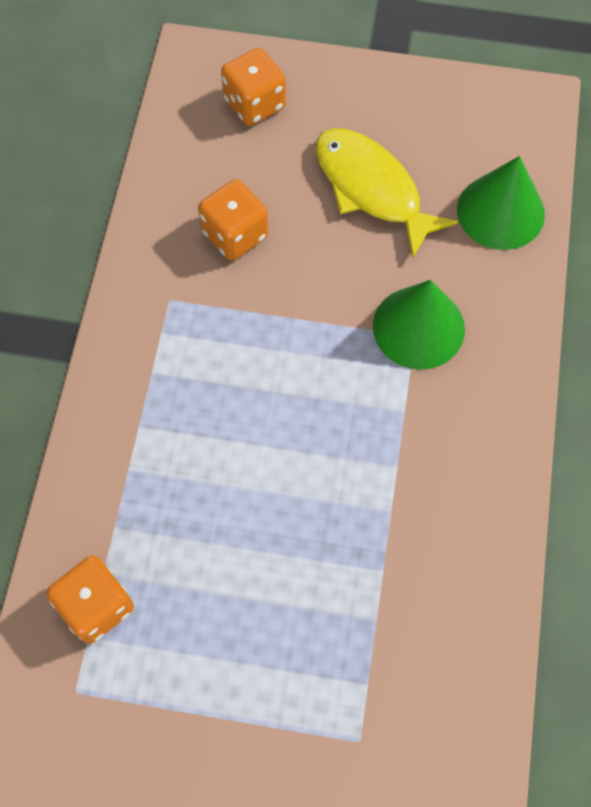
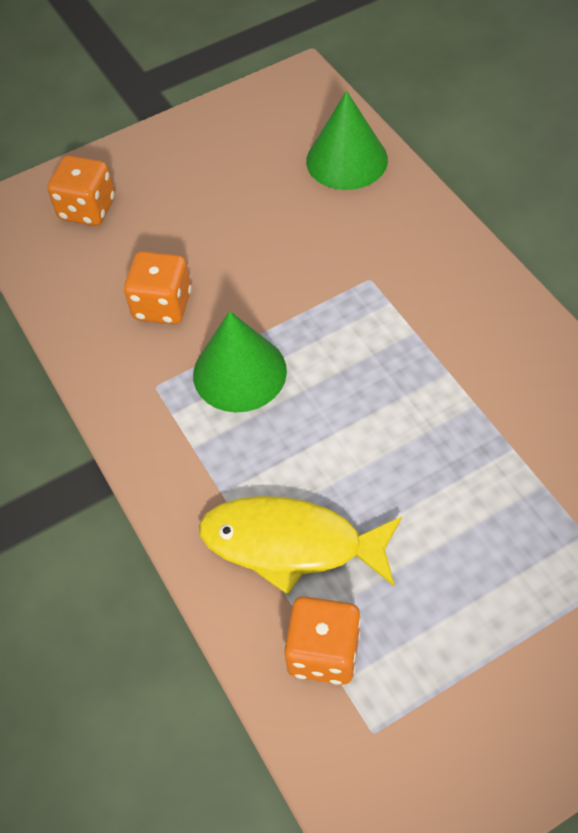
camera: 35 degrees left, 10 degrees down
yellow fish [316,128,458,259] -> yellow fish moved to [199,496,402,595]
green cone [373,280,465,370] -> green cone moved to [193,311,287,412]

